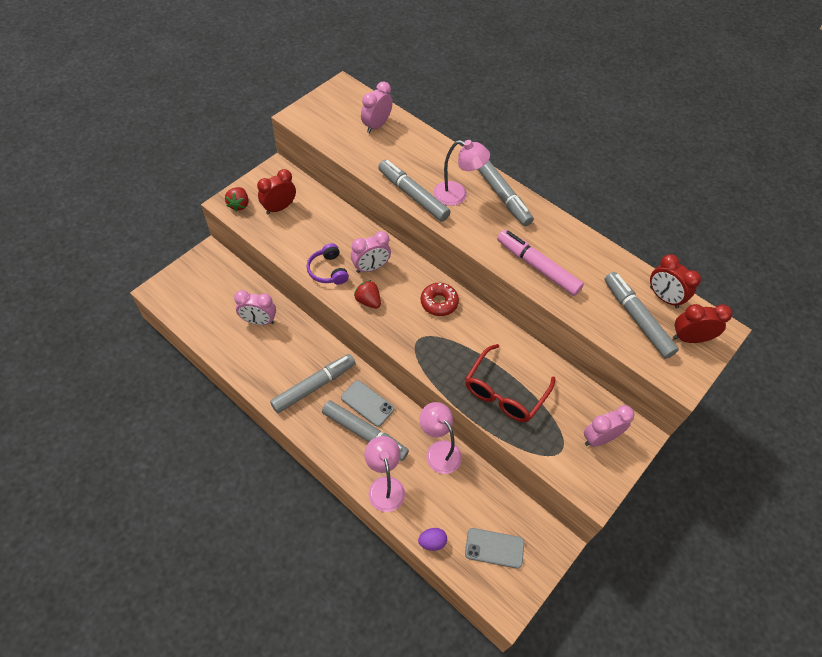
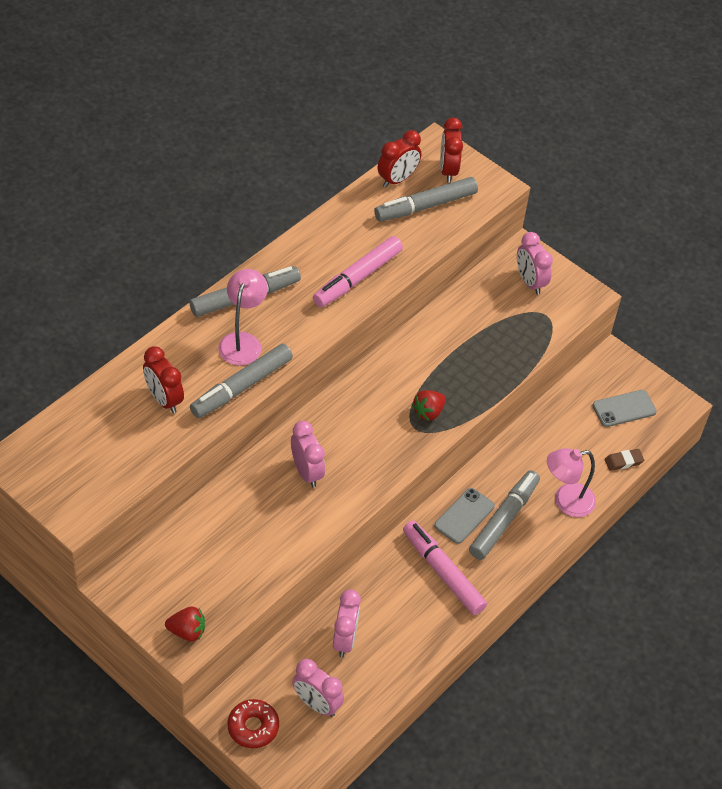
camera: 90 degrees left, 5 degrees down
red clock [257,169,296,214] -> red clock moved to [143,346,184,413]
grey marker [270,354,355,413] -> pink marker [403,520,487,615]
purple headphones [307,243,349,285] -> none
red strawberry [354,280,381,309] -> red strawberry moved to [412,390,446,421]
pink clock [361,81,393,133] -> pink clock moved to [292,659,344,717]
purple egg [418,528,447,551] -> brown eraser [605,449,644,471]
pink lamp [420,402,462,474] -> none
red donut [421,283,459,316] -> red donut moved to [228,699,279,748]
red glasses [465,344,555,422] -> none
grey phone [465,528,524,569] -> grey phone turned 60 degrees clockwise [592,390,656,427]

